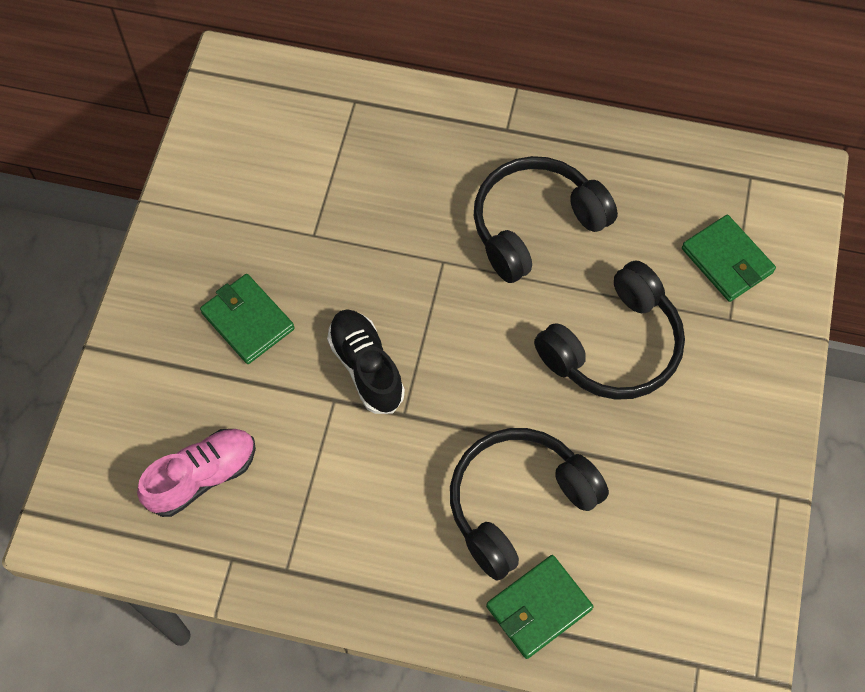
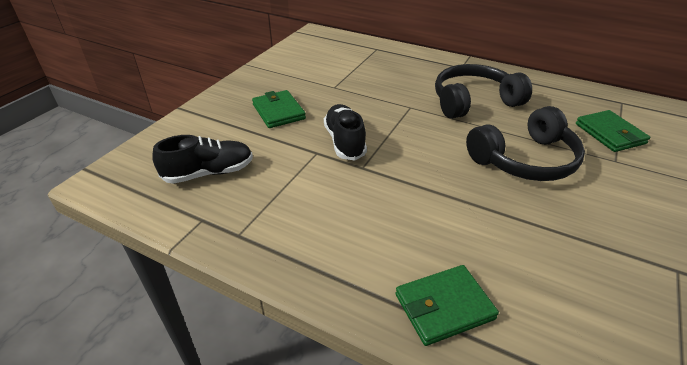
camera: 15 degrees right, 25 degrees down
pink shoe [137,429,256,517] -> black shoe [152,135,253,184]
black headphones [450,428,609,581] -> none

